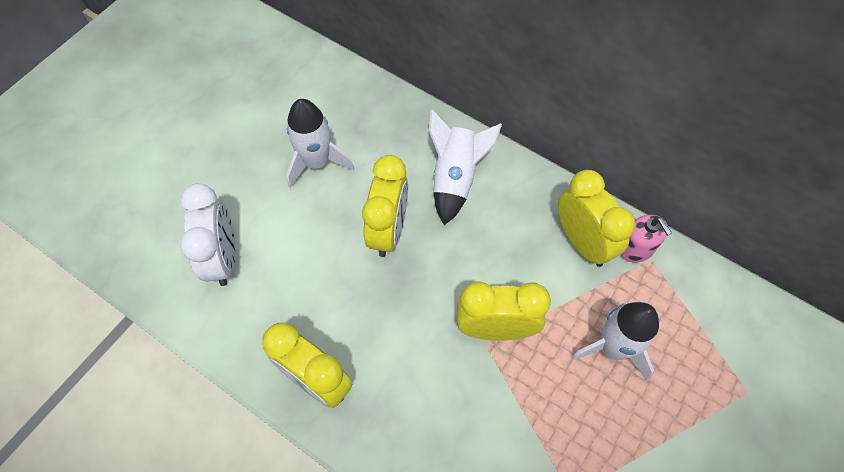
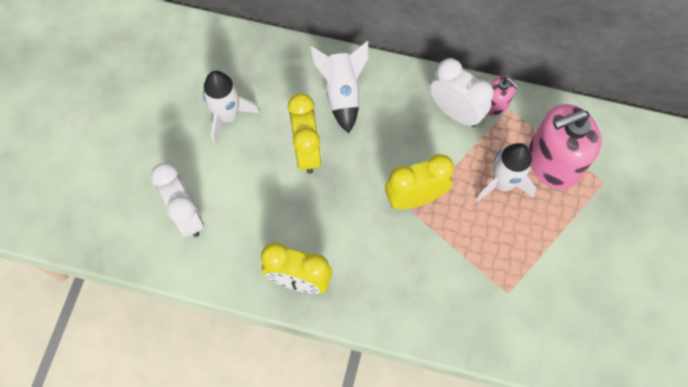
camera: 20 degrees left, 5 degrees up
yellow clock [558,170,635,267] -> white clock [430,58,494,127]
none -> pink soap dispenser [529,104,601,189]

